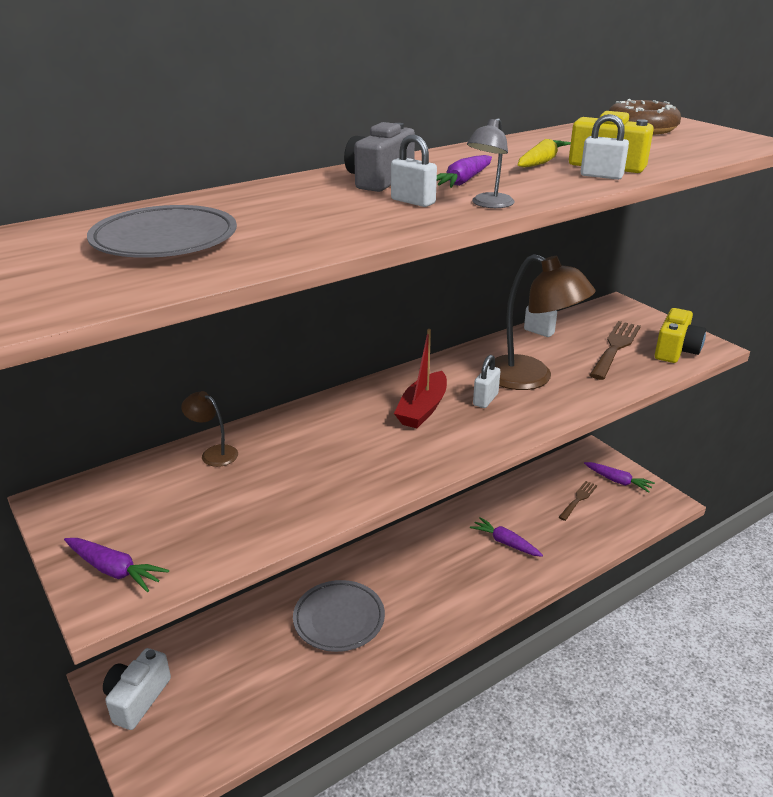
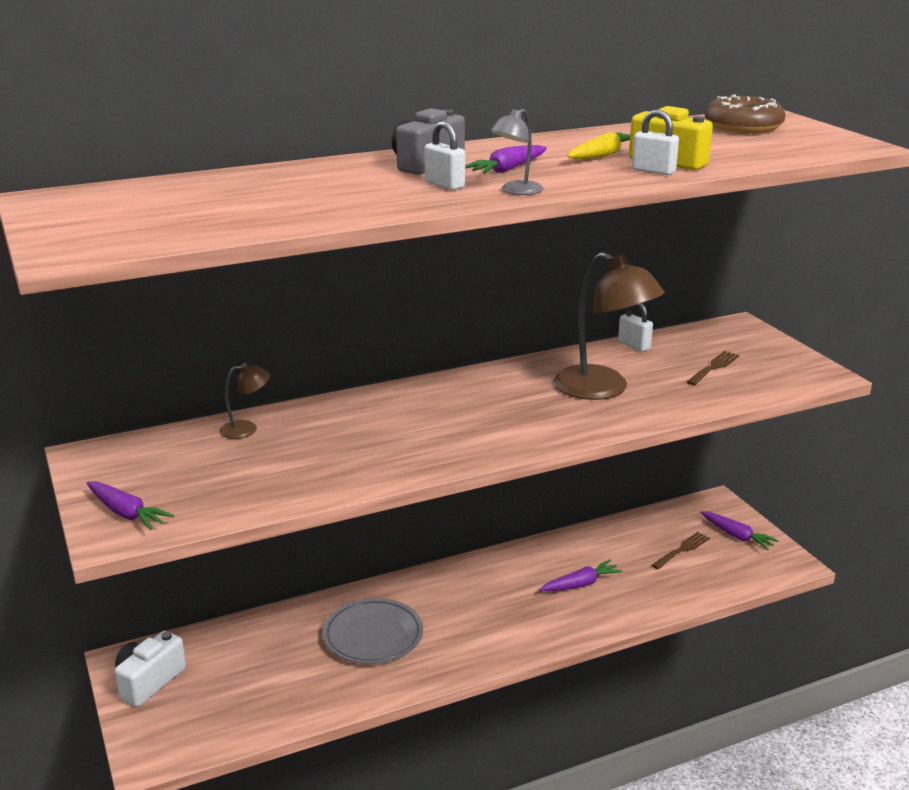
camera: 10 degrees right, 5 degrees down
grey plate [87,205,237,258] -> none
brown lamp [181,391,238,467] -> brown lamp turned 120 degrees clockwise [220,363,270,439]
red boat [394,329,447,428] -> none
purple carrot [470,517,543,557] -> purple carrot turned 105 degrees clockwise [539,560,623,591]
white padlock [473,355,500,408] -> none
brown fork [590,321,641,380] -> brown fork [687,351,739,385], size x0.62
yellow camera [655,308,706,363] -> none

